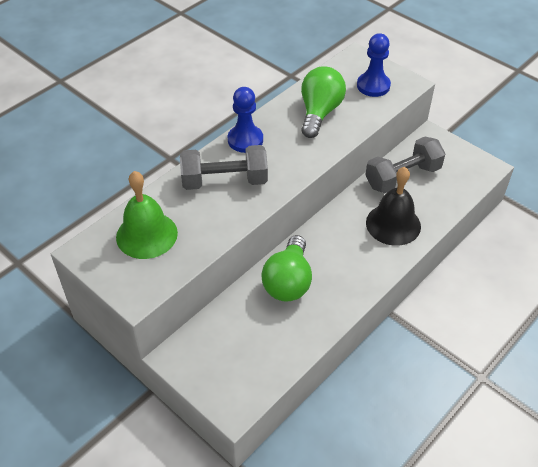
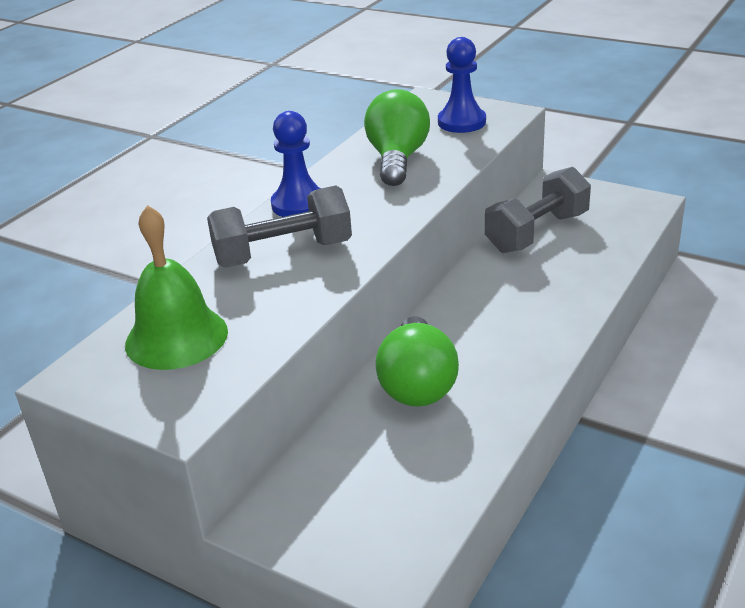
camera: 10 degrees left, 15 degrees down
black bell [366,167,421,246] -> none

